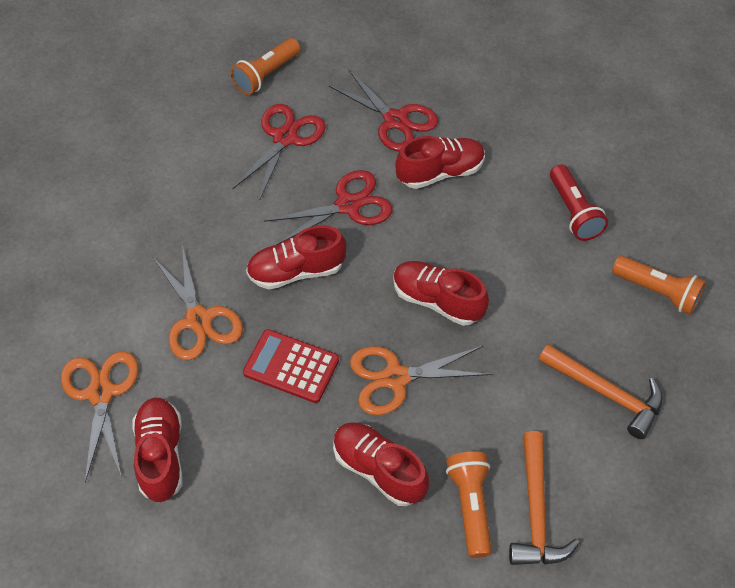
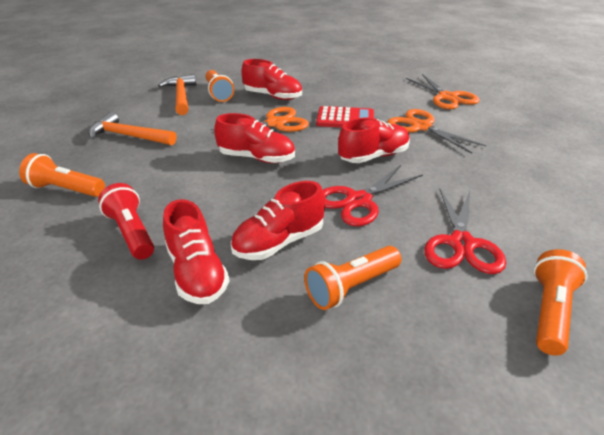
camera: 165 degrees right, 20 degrees down
red shoe [133,398,182,502] -> red shoe moved to [163,199,229,304]
red scissors [329,70,438,152] -> orange flashlight [304,246,402,310]

